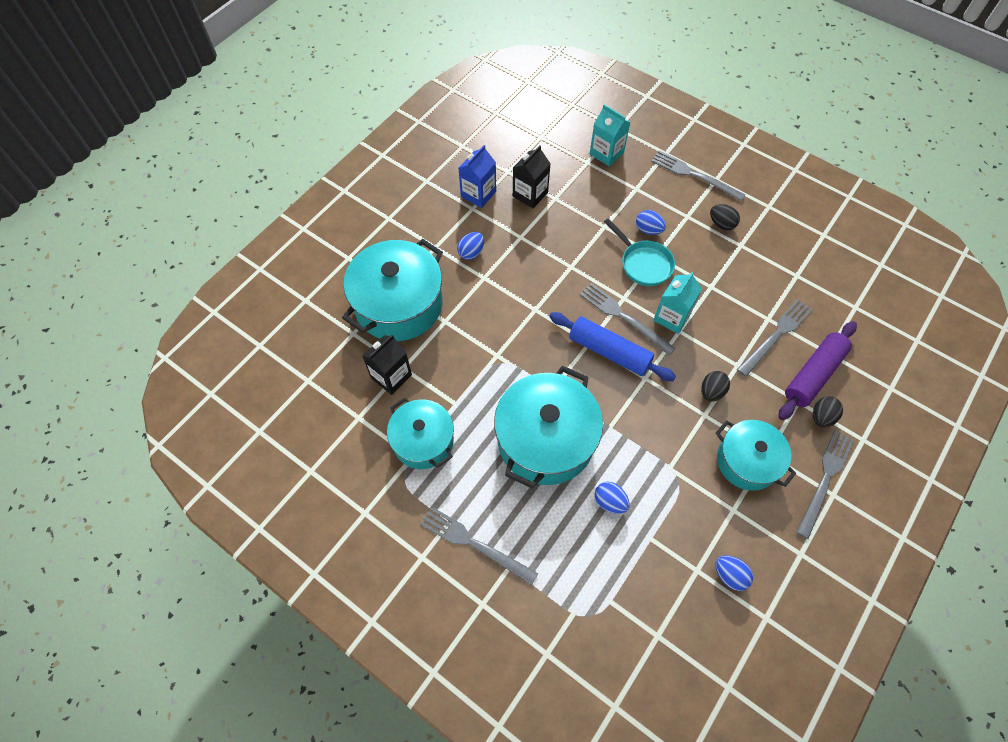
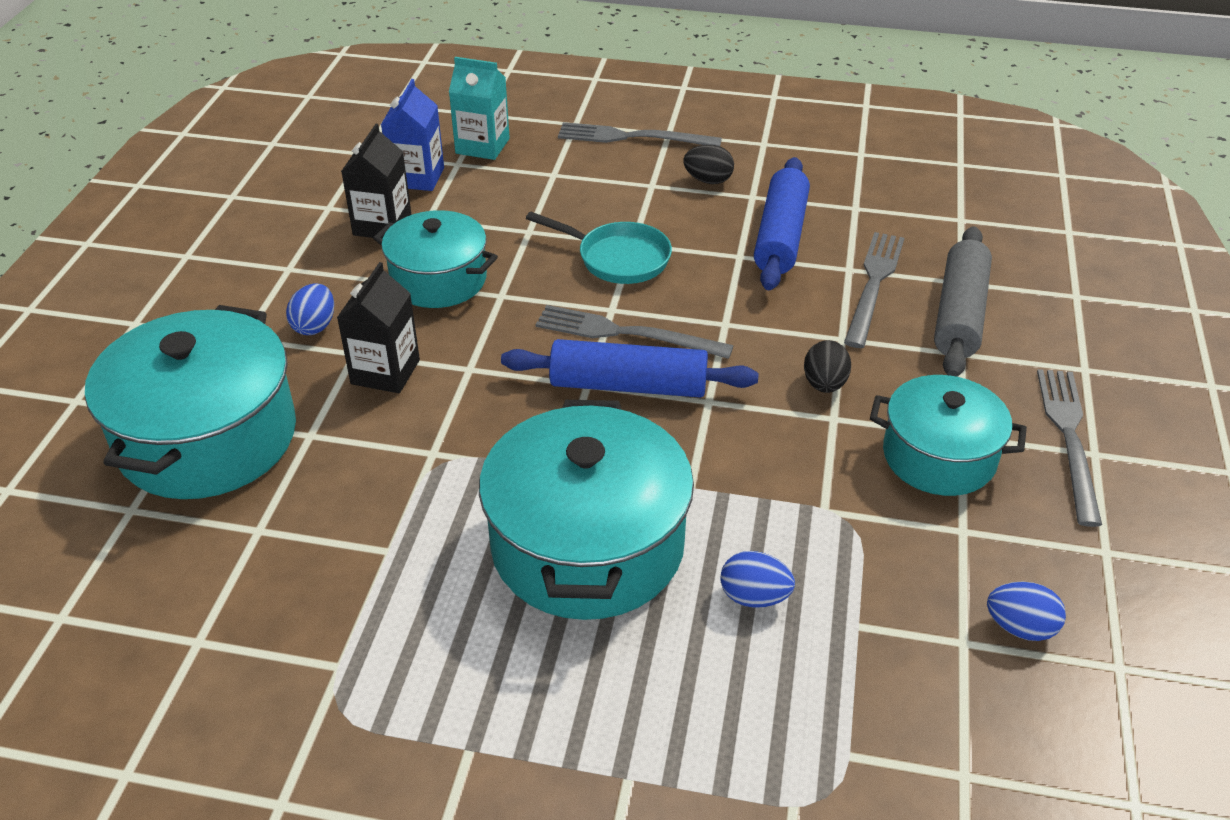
camera: 25 degrees left, 20 degrees down
black carton [363,334,412,395] -> black carton moved to [337,262,420,393]
turquoise pot [387,397,454,469] -> turquoise pot moved to [373,210,498,308]
grey fork [420,506,539,585] -> none
blue carton [459,145,496,208] -> blue carton moved to [381,79,444,191]
blue egg [636,210,666,235] -> none
turquoise carton [653,271,702,334] -> none
purple rolling pin [778,321,857,420] -> grey rolling pin [934,226,992,376]
black egg [813,396,843,428] -> none
none -> blue rolling pin [754,157,810,290]

